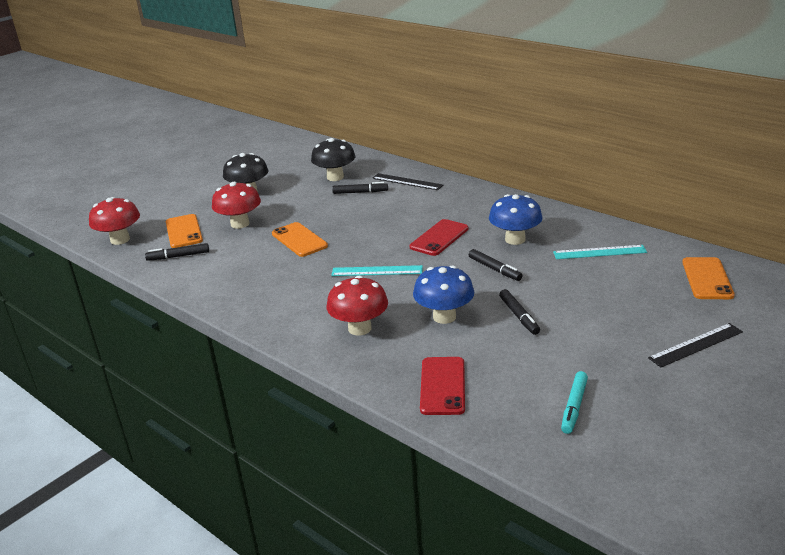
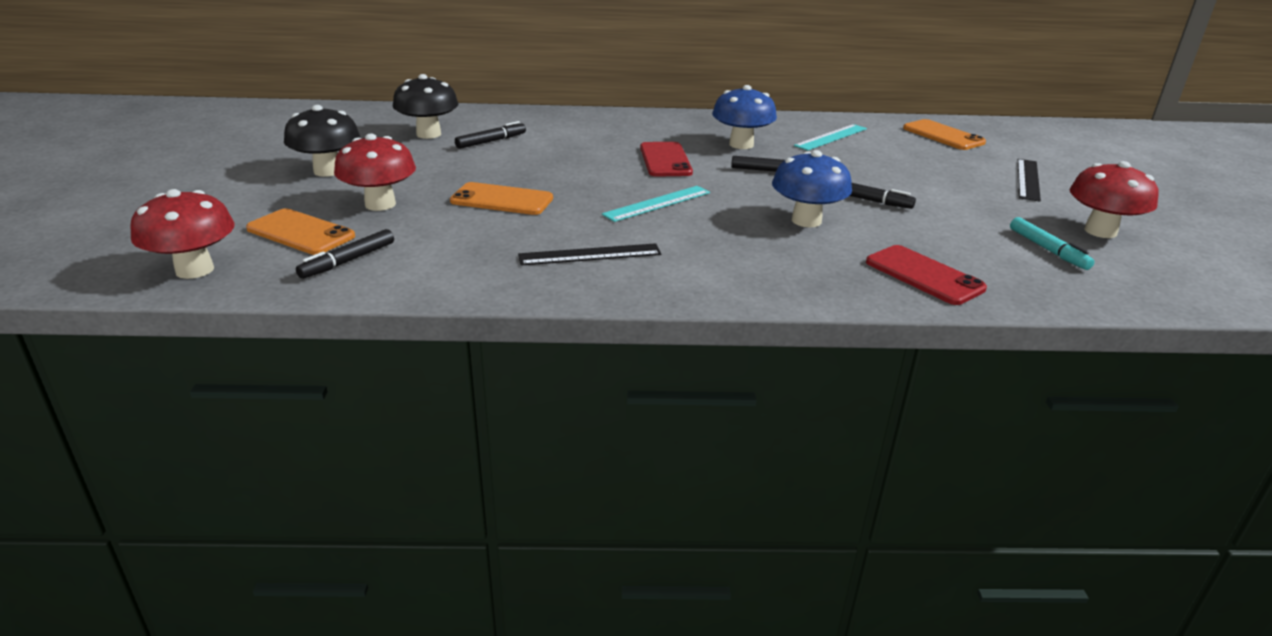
camera: 45 degrees left, 0 degrees up
red mushroom [327,276,388,336] -> red mushroom moved to [1070,161,1159,238]
black ruler [372,173,443,190] -> black ruler moved to [518,243,661,266]

